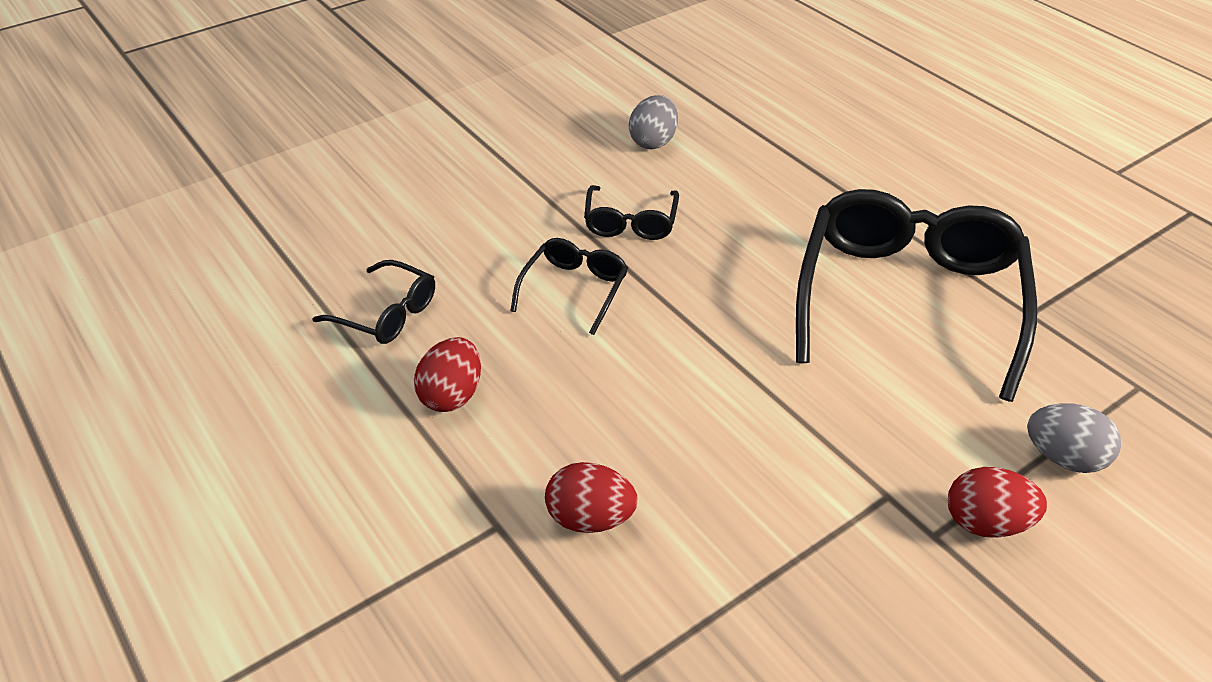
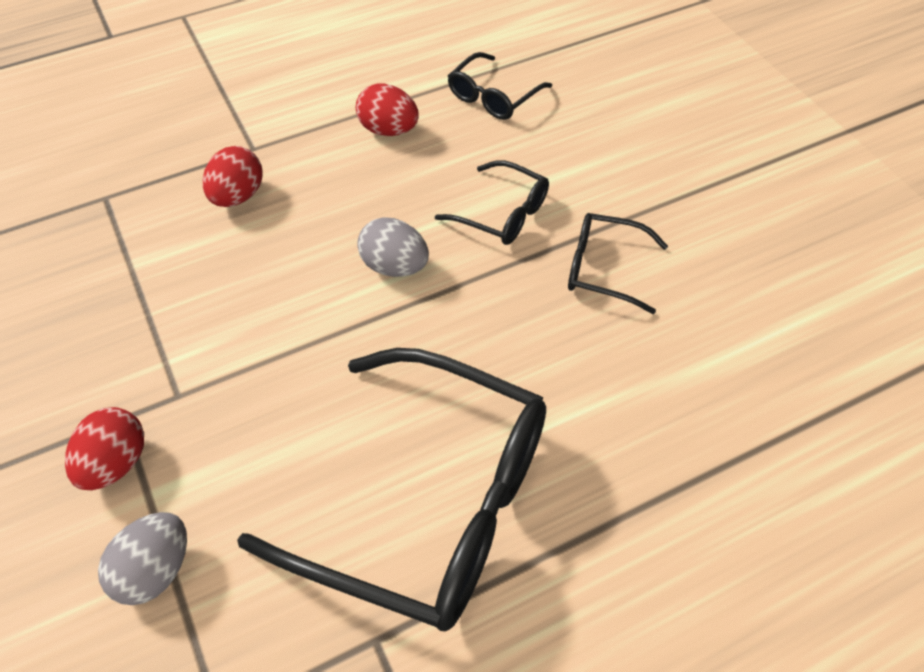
camera: 100 degrees right, 10 degrees up
grey egg [629,95,678,149] -> grey egg moved to [357,218,429,277]

